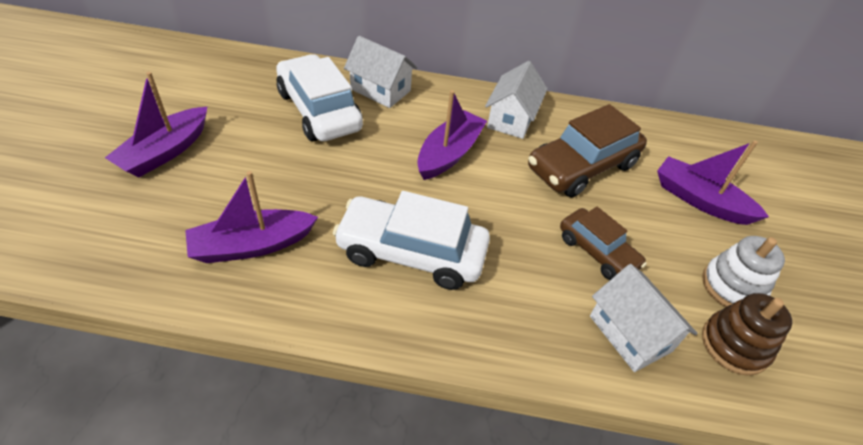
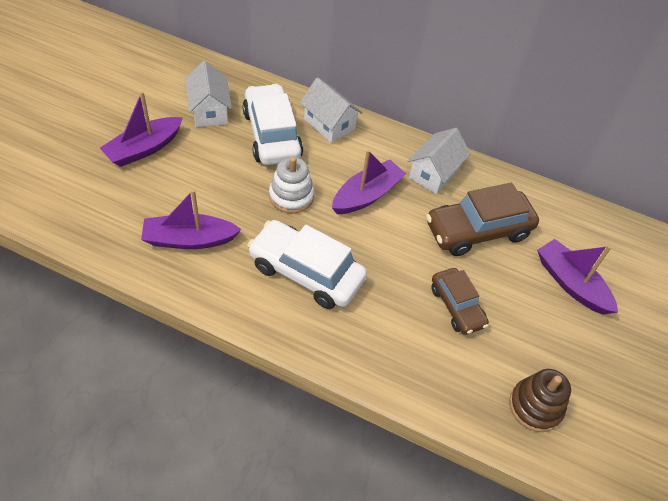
camera: 15 degrees right, 5 degrees up
white house [590,264,698,372] -> white house moved to [185,61,232,127]
white stacking toy [702,236,785,307] -> white stacking toy moved to [269,157,314,214]

